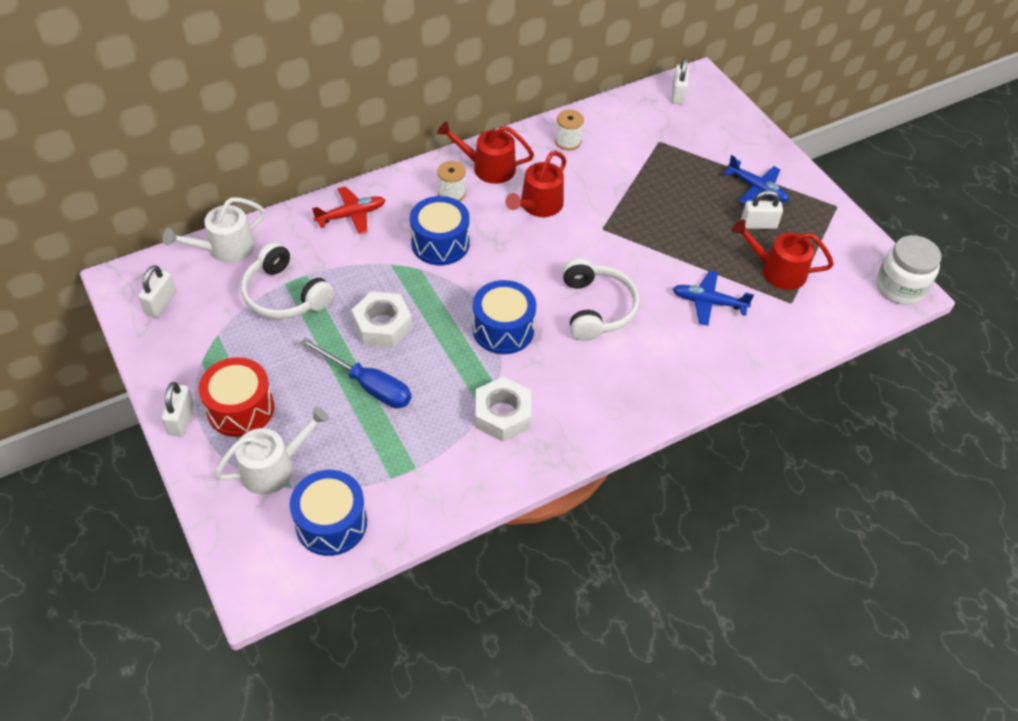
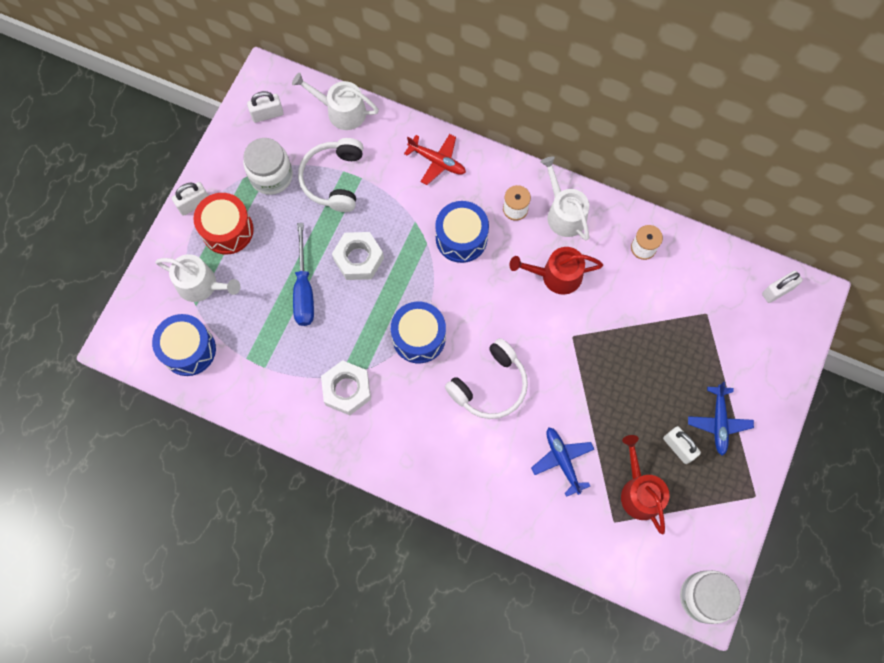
camera: 55 degrees right, 20 degrees up
red watering can [437,121,534,184] -> white watering can [540,156,589,241]
none -> white jar [243,138,293,195]

